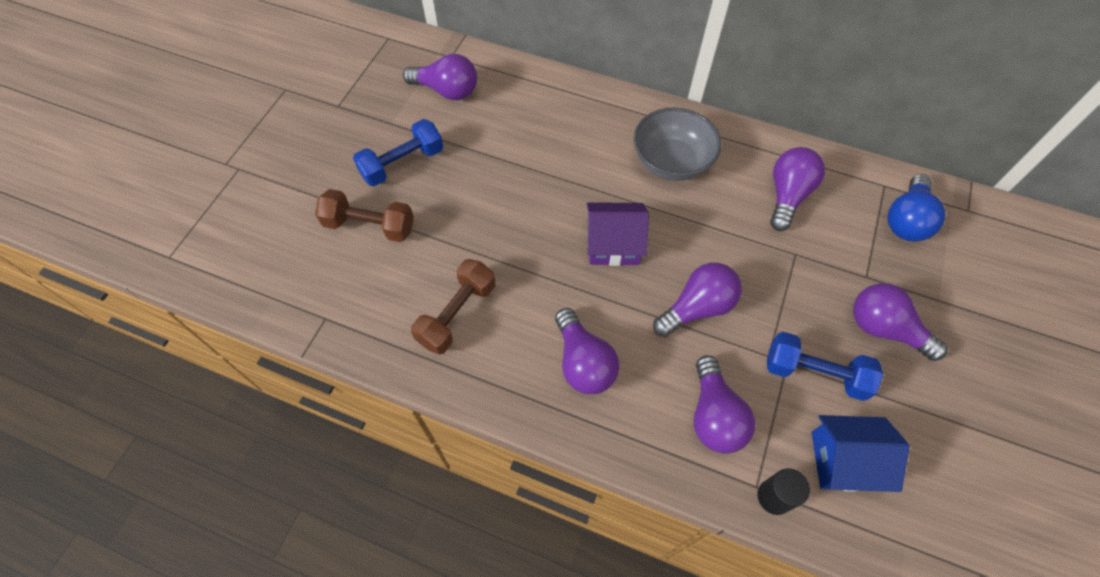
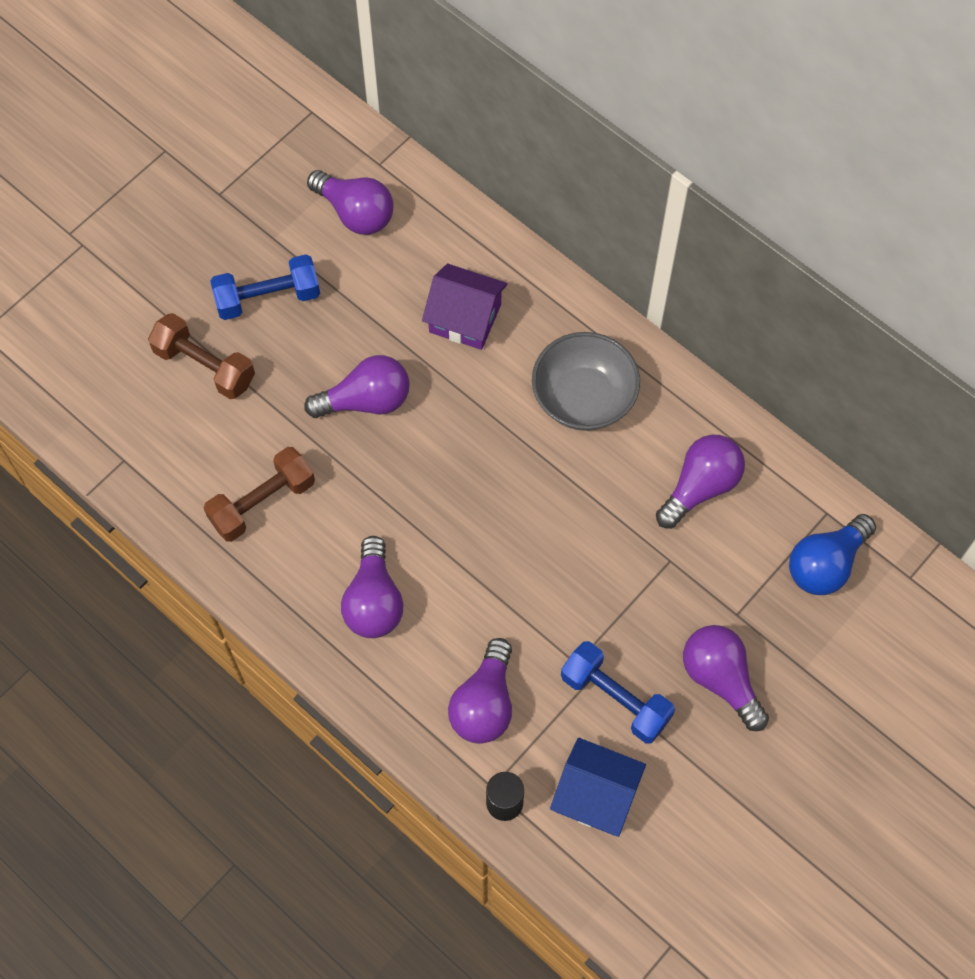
camera: 20 degrees right, 5 degrees up
purple house [587,202,649,266] -> purple house moved to [422,264,507,350]
purple light bulb [653,262,742,337] -> purple light bulb moved to [304,355,410,418]

